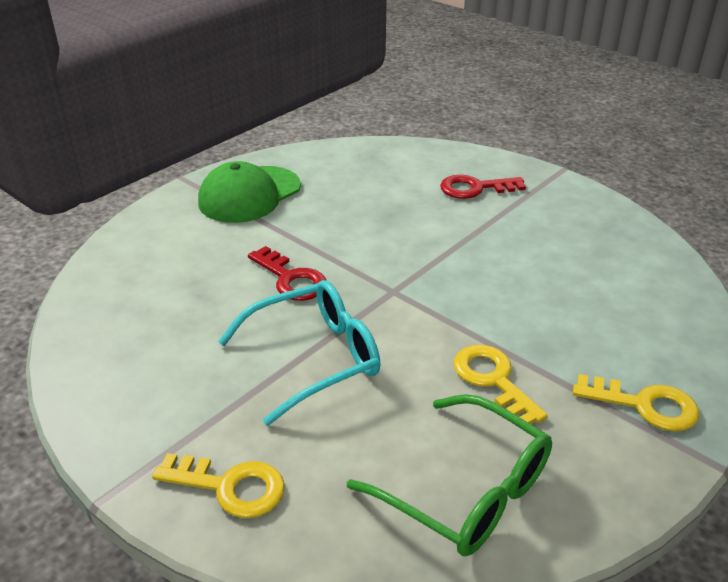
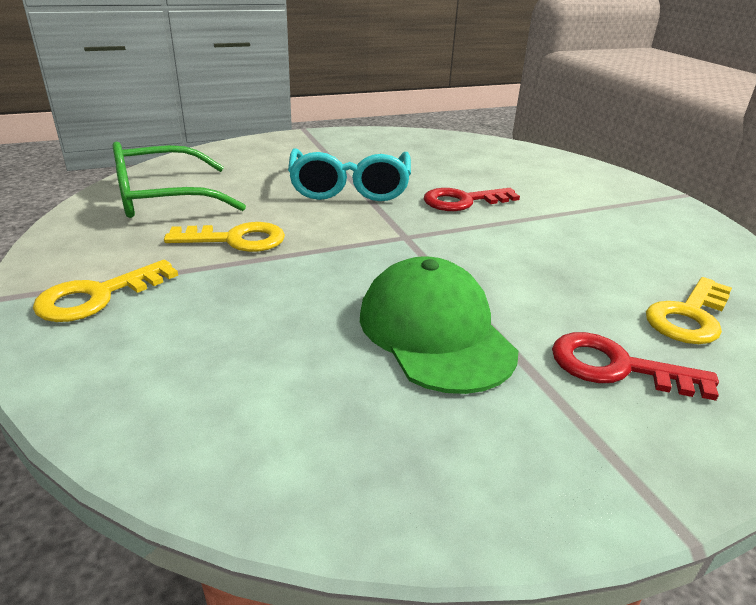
camera: 115 degrees right, 5 degrees down
yellow key [152,453,285,518] -> yellow key moved to [646,277,732,344]
green cap [198,161,301,223] -> green cap moved to [360,256,518,394]
red key [440,175,526,199] -> red key turned 90 degrees counterclockwise [552,332,719,401]

